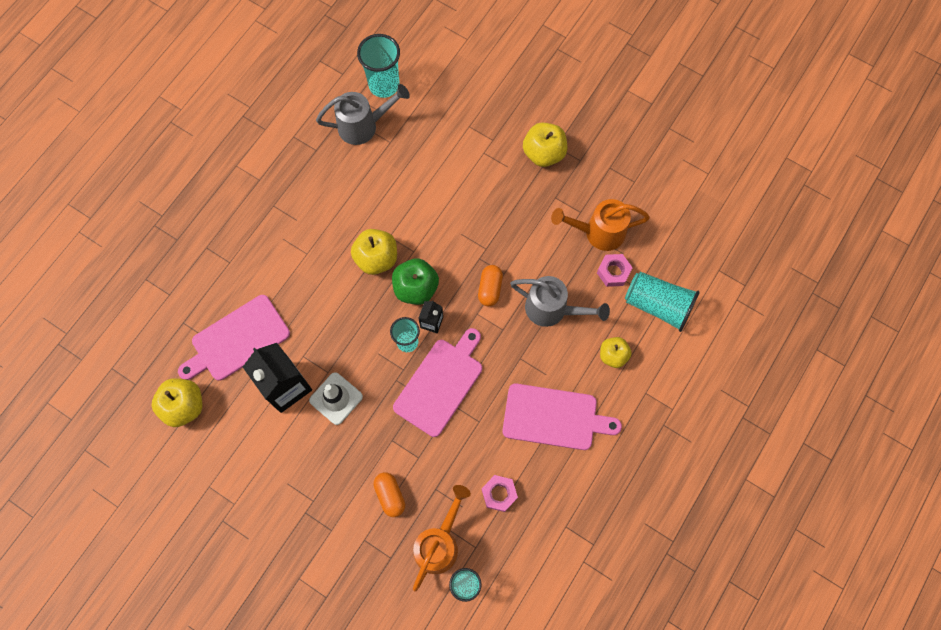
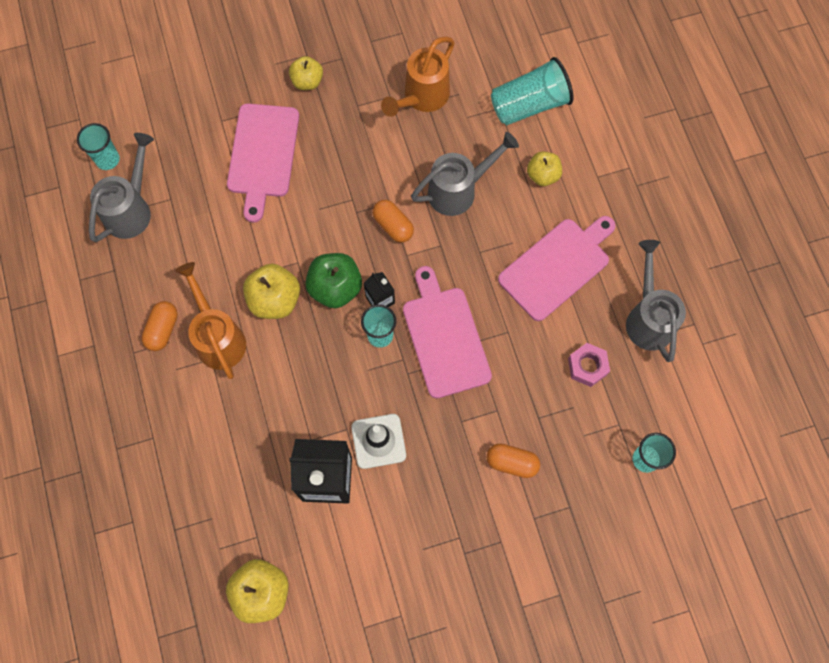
camera: 50 degrees left, 0 degrees up
pink cutting board [178,295,290,381] -> pink cutting board moved to [227,104,299,223]
turquoise cup [357,34,400,98] -> turquoise cup [77,123,120,170], size x0.64
orange watering can [413,485,471,591] -> orange watering can moved to [175,262,246,379]
yellow apple [523,123,567,167] -> yellow apple [289,56,323,90], size x0.65
pink nut [597,254,633,287] -> none
none -> orange capsule [141,301,178,351]
none -> grey watering can [626,240,686,362]

